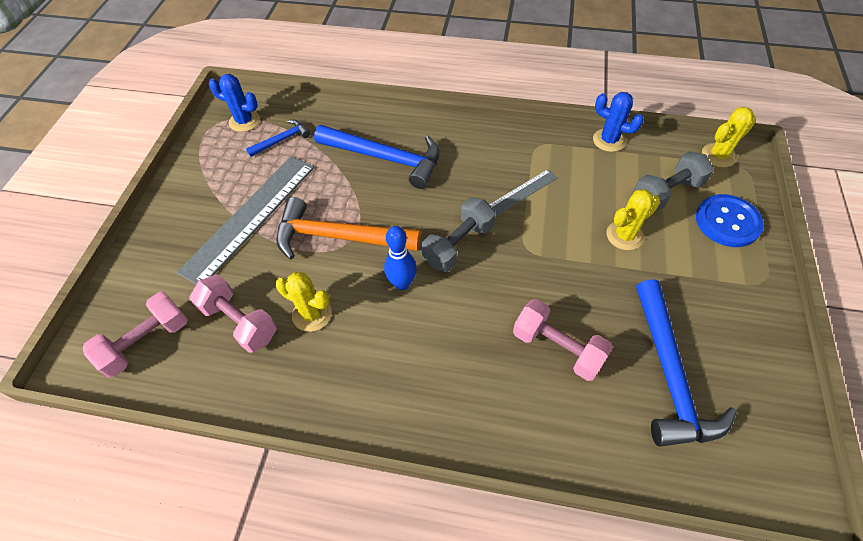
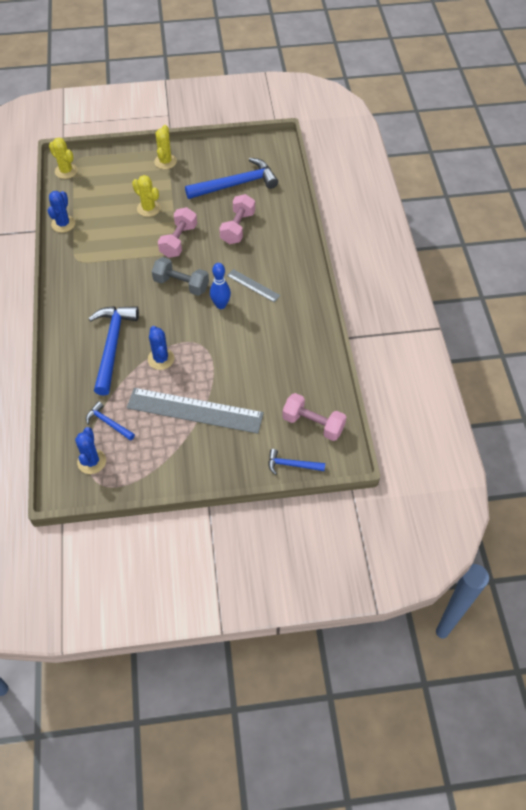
camera: 110 degrees left, 0 degrees up
pink dumbbell [189,274,277,353] -> pink dumbbell moved to [158,207,197,258]
yellow cactus [275,272,332,332] -> yellow cactus moved to [154,125,177,169]
orange hammer [276,197,421,259] -> none
grey ruler [489,169,558,216] -> grey ruler moved to [227,269,281,302]
grey dumbbell [633,151,714,212] -> none
blue button [696,194,764,247] -> none
none -> blue cactus [148,326,174,370]
none -> blue hammer [268,449,325,475]

